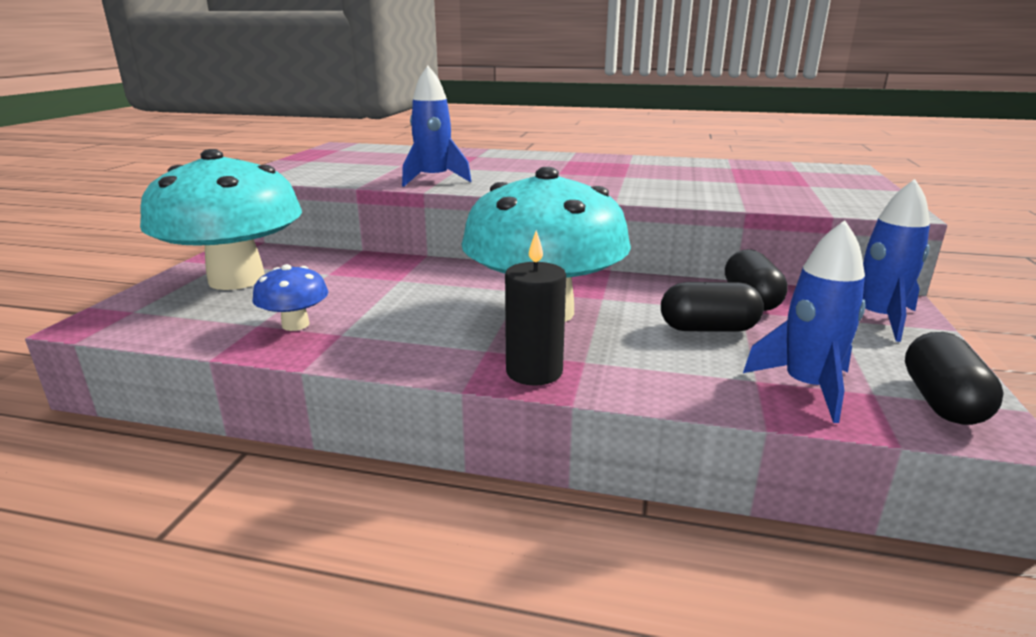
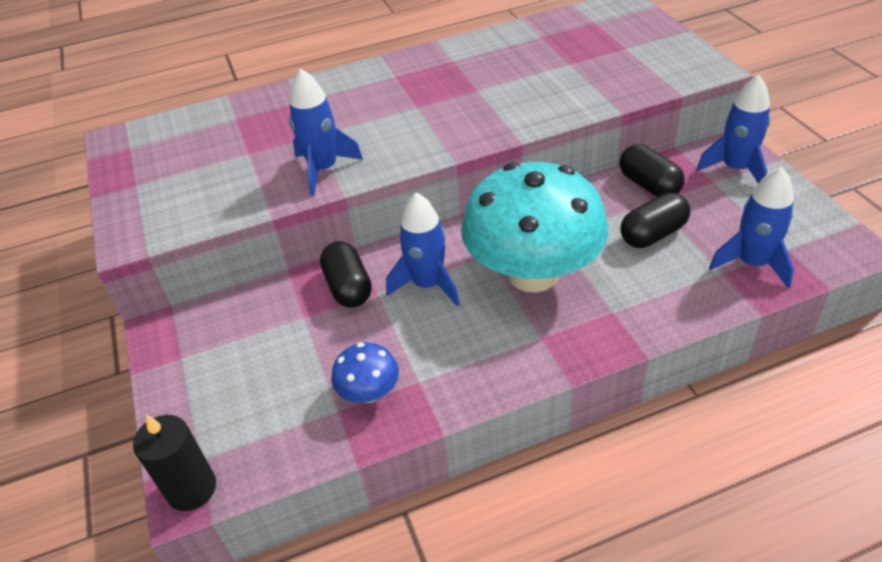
camera: 30 degrees left, 20 degrees up
turquoise mushroom [140,149,302,290] -> none
black candle [505,230,566,386] -> black candle moved to [133,414,216,511]
black capsule [905,332,1004,425] -> black capsule moved to [320,241,372,308]
none -> blue rocket [386,193,460,306]

